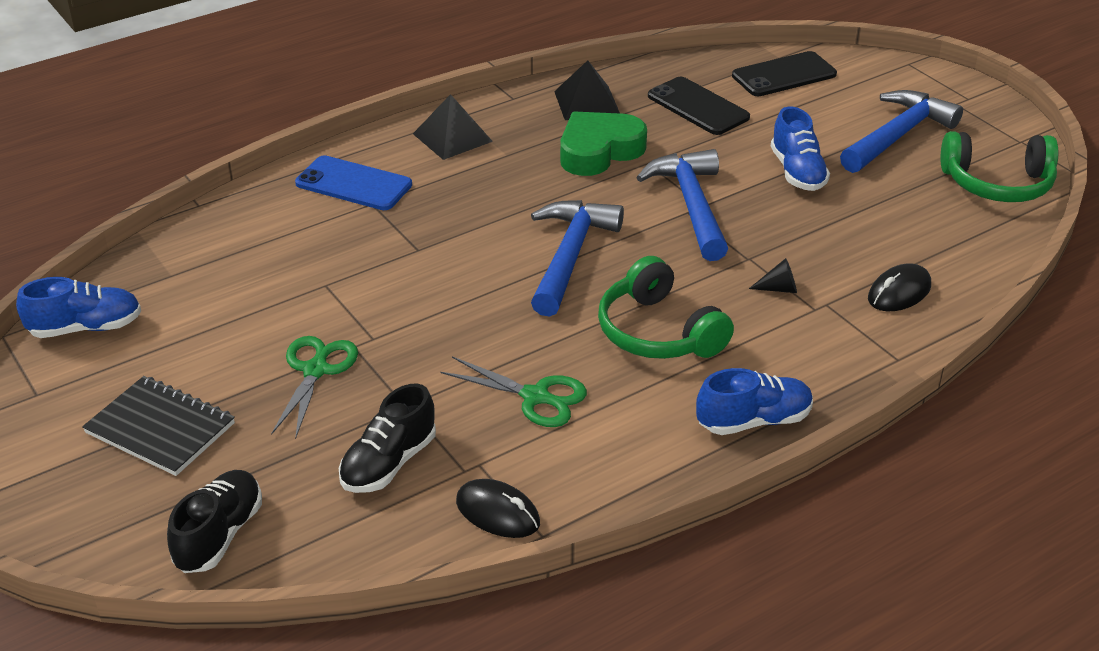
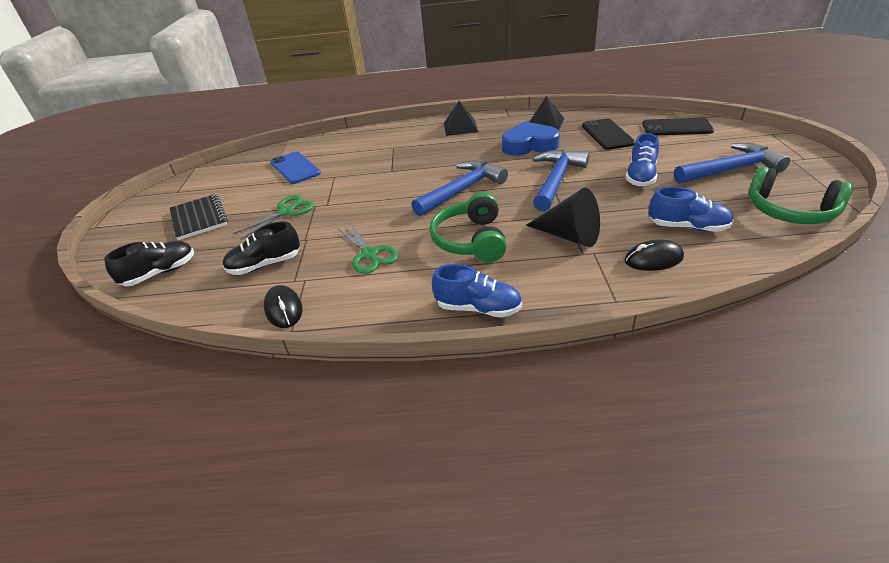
camera: 35 degrees right, 0 degrees up
blue shoe [16,277,141,338] -> blue shoe moved to [649,187,734,232]
blue phone [295,155,412,210] -> blue phone moved to [271,152,321,184]
green heart [560,112,647,176] -> blue heart [502,121,560,156]
black cone [749,258,797,293] -> black cone [526,188,600,247], size x2.23

